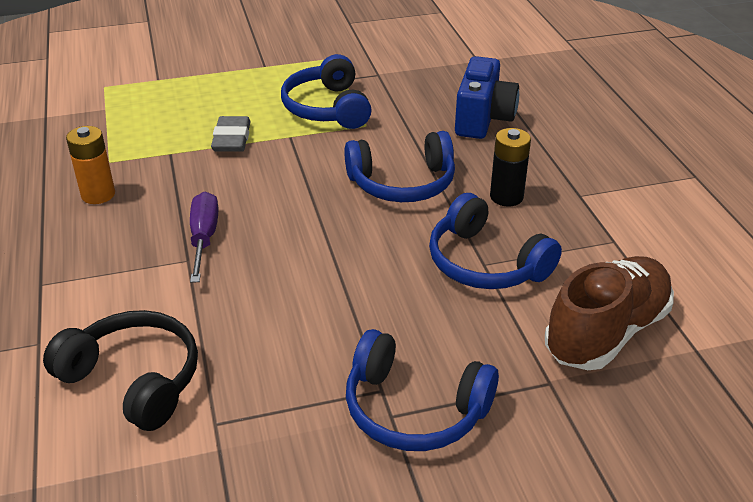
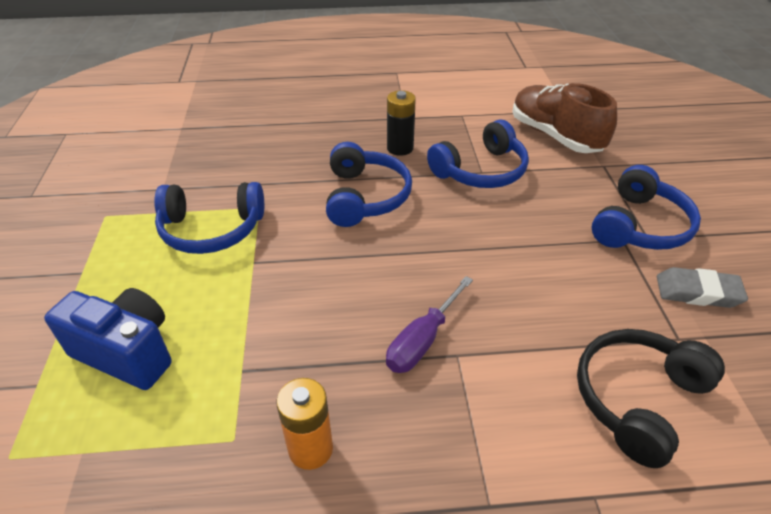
camera: 80 degrees left, 5 degrees up
purple screwdriver [190,192,219,283] -> purple screwdriver turned 60 degrees counterclockwise [386,276,473,373]
grey eraser [211,116,251,152] -> grey eraser moved to [657,267,748,308]
blue camera [455,56,519,139] -> blue camera moved to [44,288,172,390]

